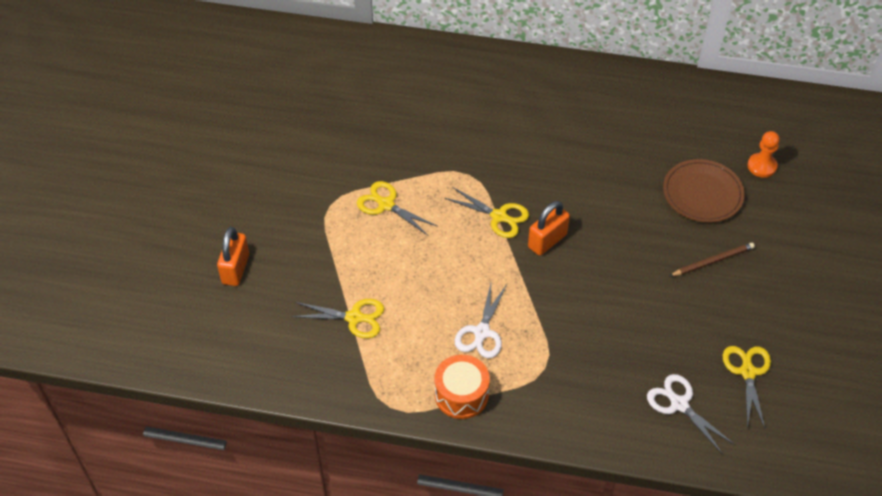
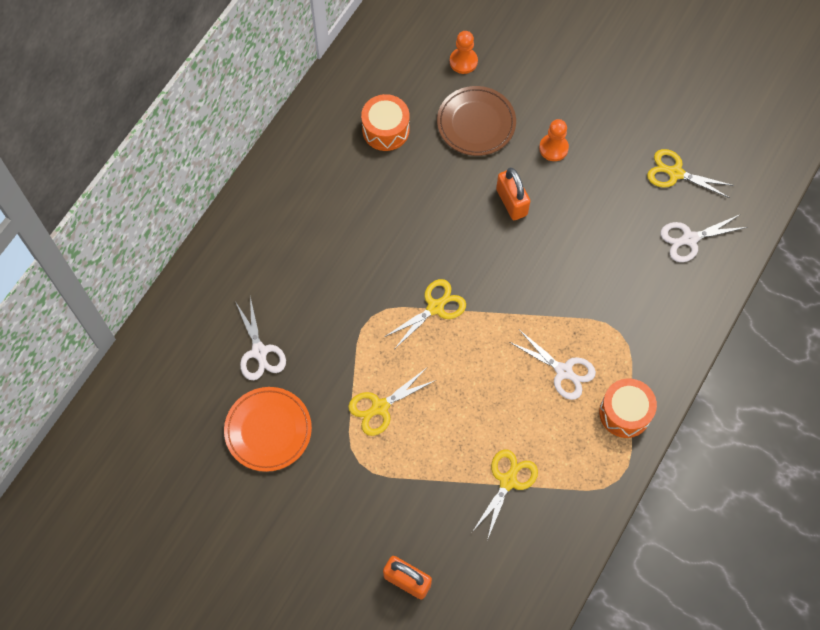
camera: 70 degrees left, 15 degrees up
orange padlock [528,201,570,256] -> orange padlock moved to [496,168,530,220]
brown pencil [670,243,755,276] -> orange pawn [539,119,569,161]
none -> orange plate [224,387,312,472]
none -> white scissors [235,297,286,380]
none -> orange drum [361,94,410,151]

